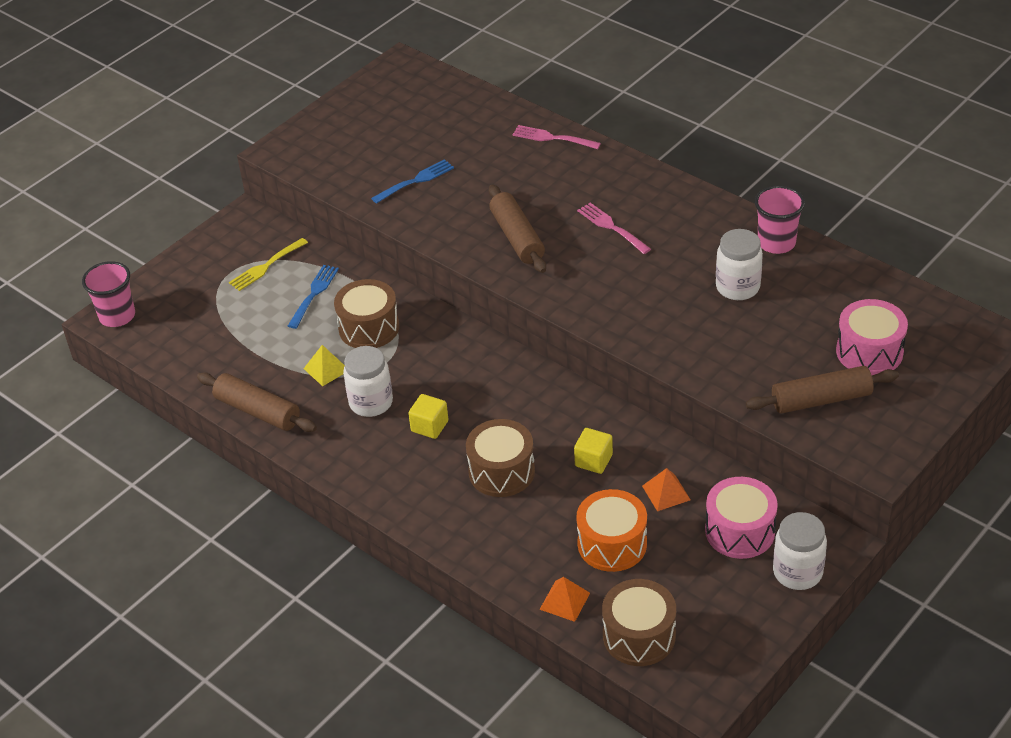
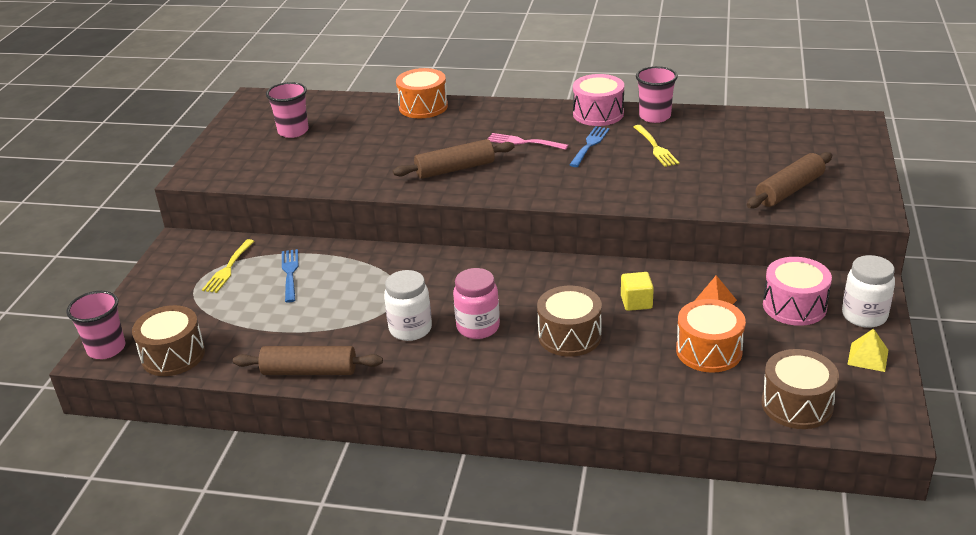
camera: 30 degrees left, 10 degrees down
yellow pyramid [303,345,345,386] -> yellow pyramid moved to [847,328,888,372]
brown drum [334,279,399,348] -> brown drum moved to [132,305,205,376]
blue fork [371,159,454,204] -> blue fork moved to [569,126,609,167]
yellow cube [408,394,449,439] -> pink jar [453,268,500,339]
brown rolling pin [489,184,546,273] -> brown rolling pin turned 60 degrees counterclockwise [393,139,515,179]
pink fork [512,125,601,149] -> orange drum [396,68,448,118]
orange pyramid [539,577,590,622] -> none
white jar [716,229,763,300] -> yellow fork [634,125,679,167]
pink drum [836,299,908,375] -> pink drum moved to [573,74,624,126]
none -> pink cup [266,82,309,138]

